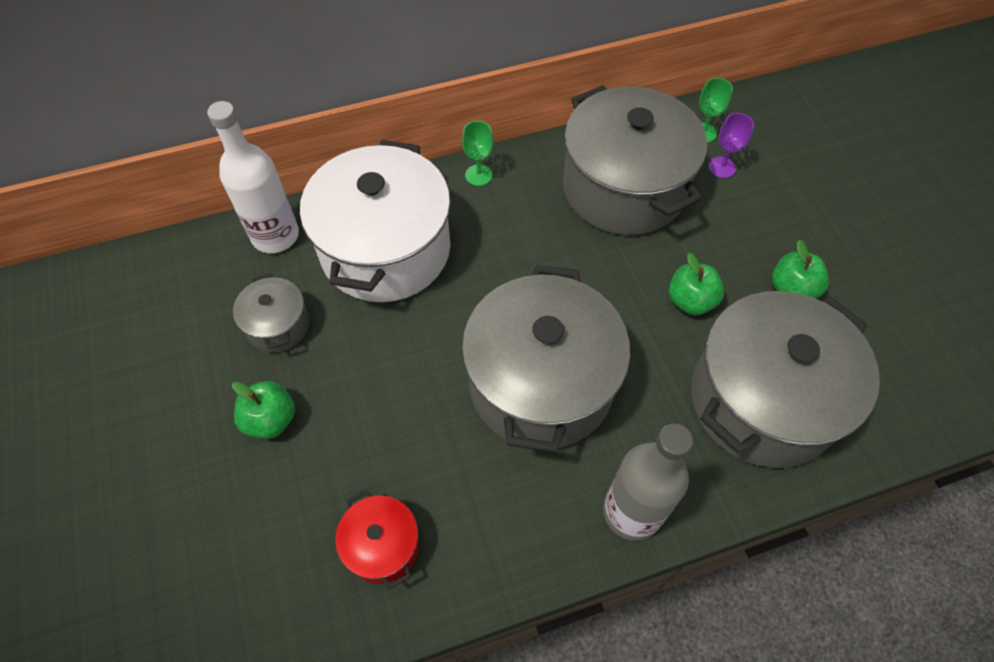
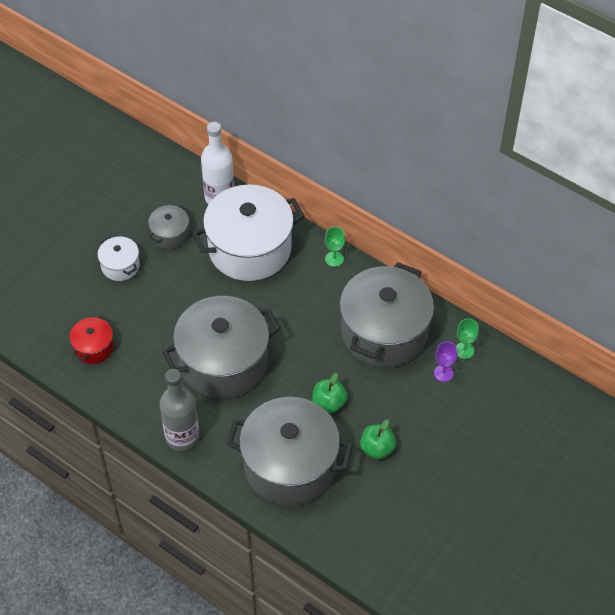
camera: 55 degrees right, 5 degrees down
green apple [232,381,295,439] -> white pot [97,236,140,281]

